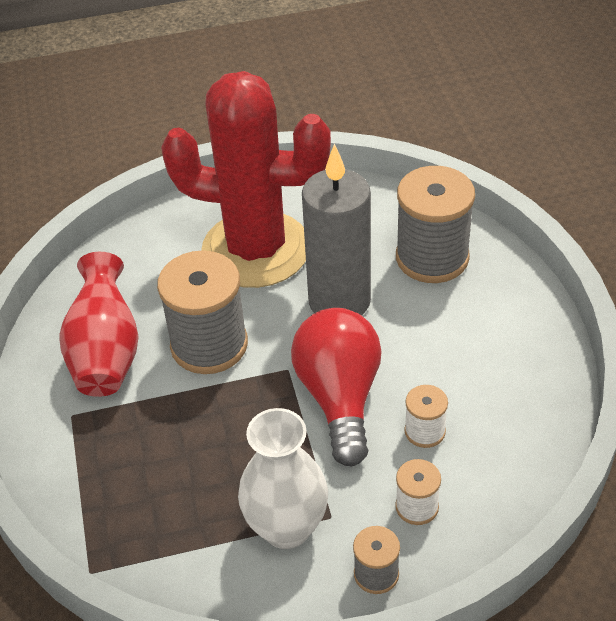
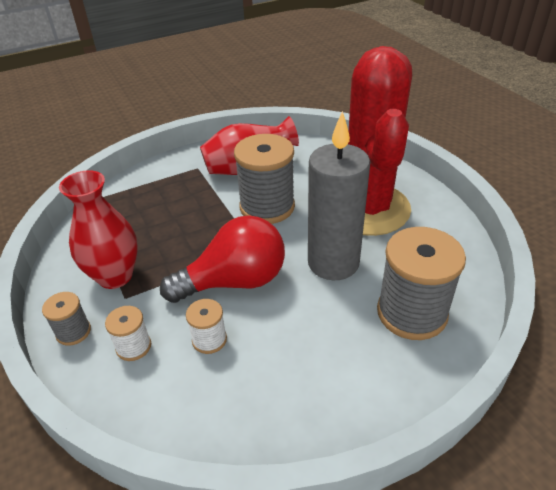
camera: 75 degrees right, 5 degrees down
white vase [238,408,328,549] -> red vase [59,170,138,289]

